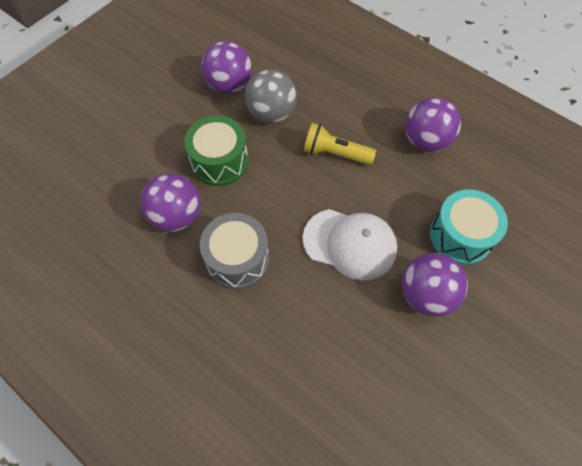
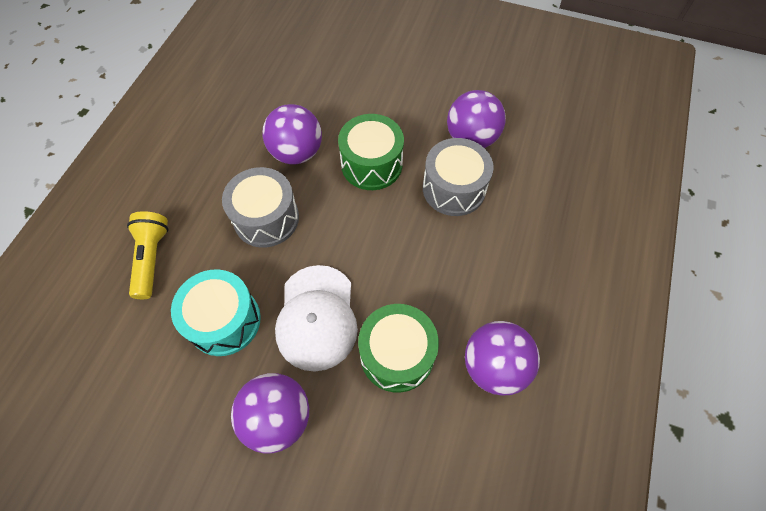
camera: 70 degrees right, 0 degrees up
grey ball [245,69,297,123] -> grey drum [423,138,494,216]
yellow flashlight [303,123,376,165] -> yellow flashlight moved to [127,211,168,299]
turquoise drum [430,189,508,265] -> turquoise drum moved to [171,269,261,356]
none -> green drum [358,304,439,393]

